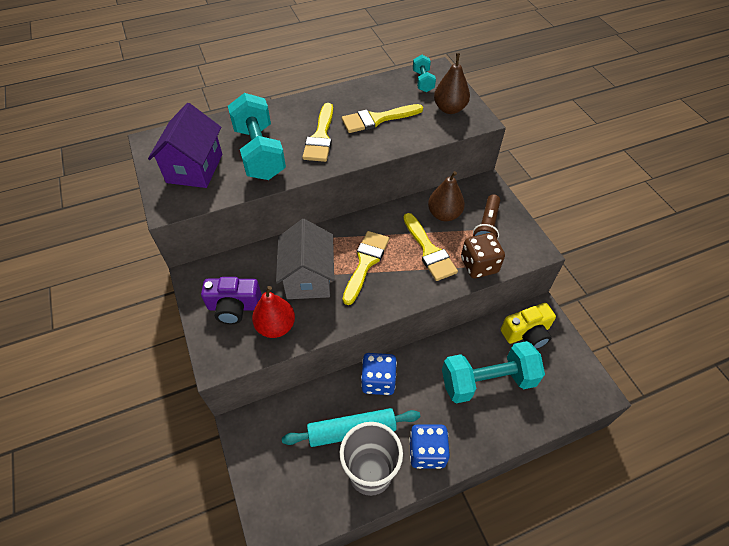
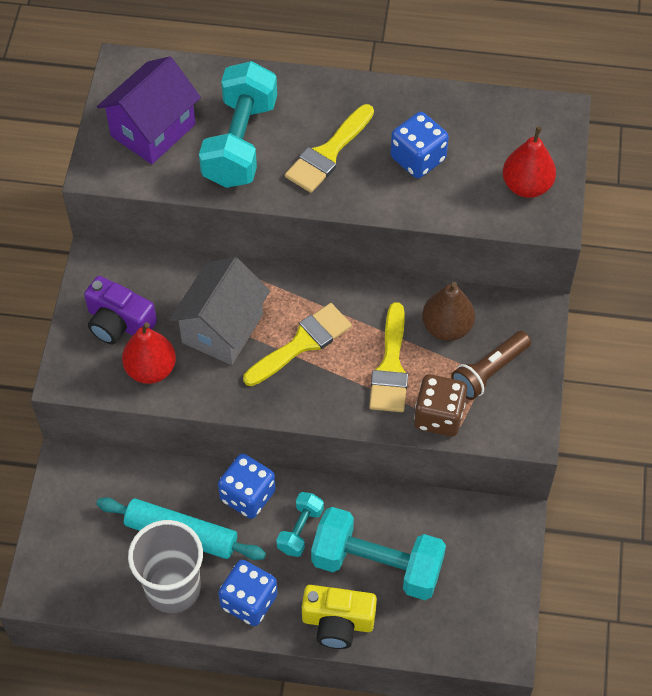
camera: 30 degrees right, 5 degrees up
yellow brush [342,104,423,133] -> blue dice [390,112,449,178]
turquoise dumbbell [413,55,436,92] -> turquoise dumbbell moved to [276,492,324,557]
brown pear [434,53,470,114] -> red pear [503,126,556,198]
yellow camera [501,303,556,349] -> yellow camera moved to [302,585,377,649]

